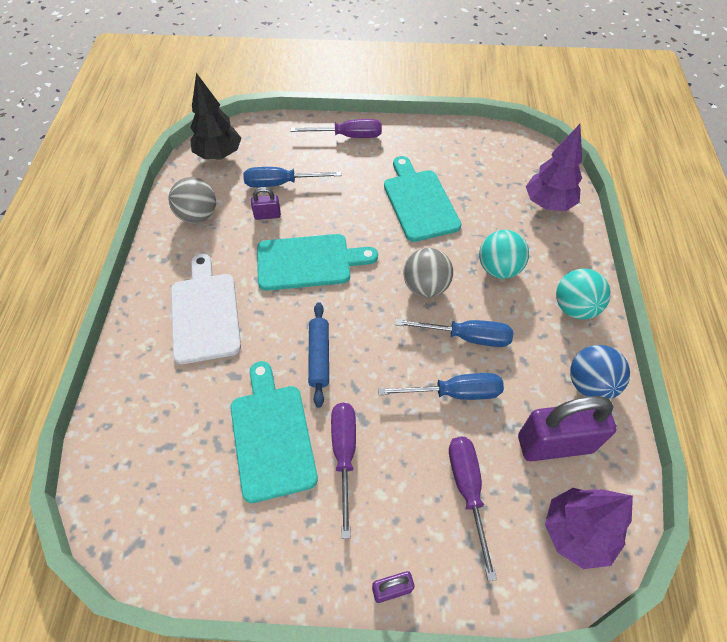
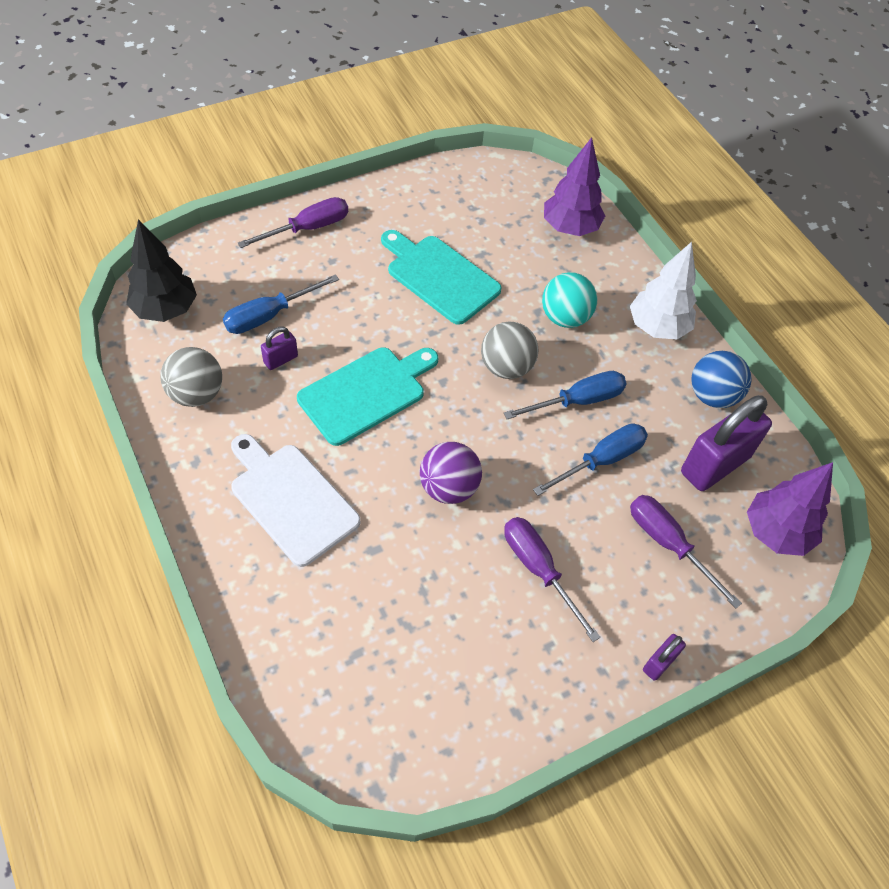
camera: 35 degrees left, 0 degrees up
turquoise cutting board [230,361,318,503] -> none
blue rolling pin [308,302,329,408] -> purple ball [420,442,482,504]
turquoise ball [556,269,611,320] -> white tree [630,242,697,339]

